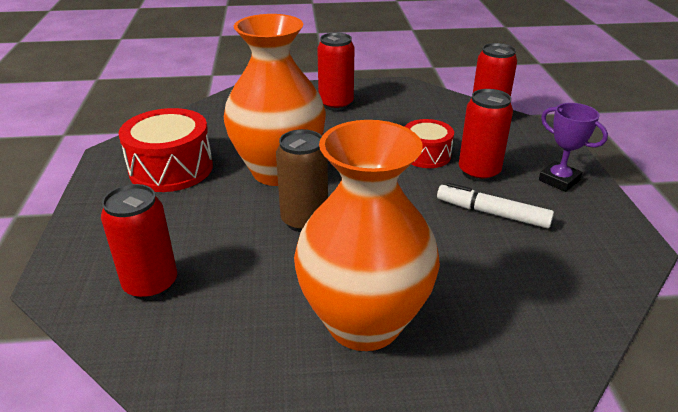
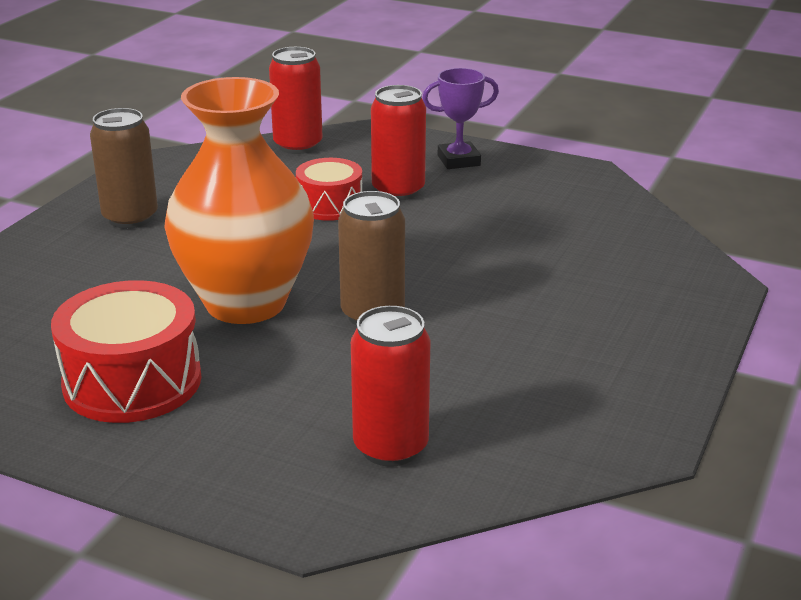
camera: 60 degrees left, 5 degrees down
orange vase [294,120,440,351] -> none
red can [317,32,355,111] -> brown can [90,108,158,229]
white marker [437,183,554,228] -> none

